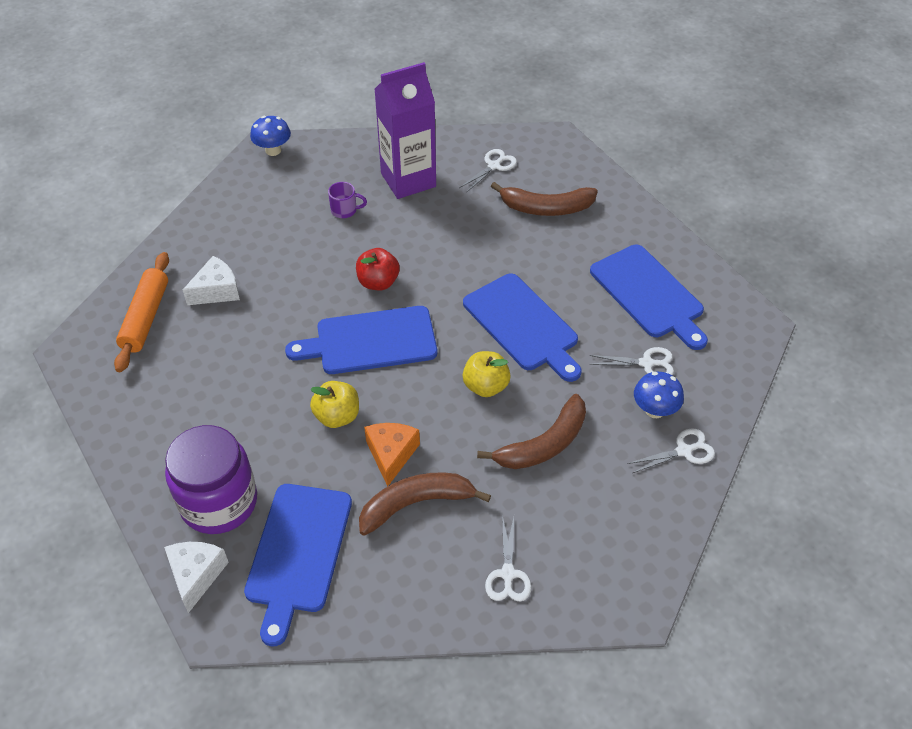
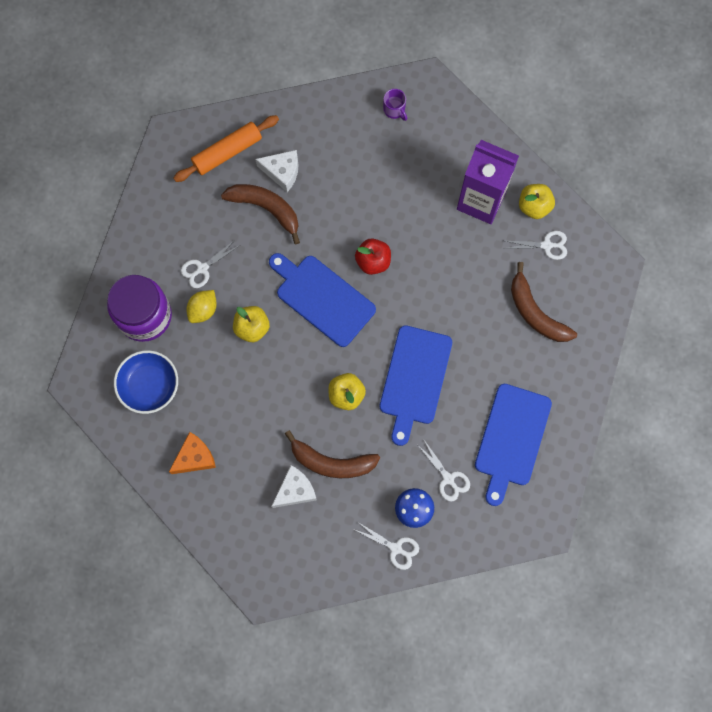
camera: 50 degrees right, 25 degrees up
white cheese [164,542,229,613] -> white cheese moved to [272,465,317,508]
blue cutting board [244,484,352,646] -> blue bowl [114,350,178,414]
blue mushroom [250,116,291,156] -> none
purple mug [328,182,367,218] -> purple mug moved to [383,89,407,121]
brown banana [359,472,491,536] -> brown banana moved to [221,184,300,244]
orange cheese [364,423,420,487] -> orange cheese moved to [169,432,216,474]
white scissors [485,515,531,602] -> white scissors moved to [181,239,240,288]
none -> yellow lemon [186,290,217,323]
none -> yellow apple [519,184,555,219]

